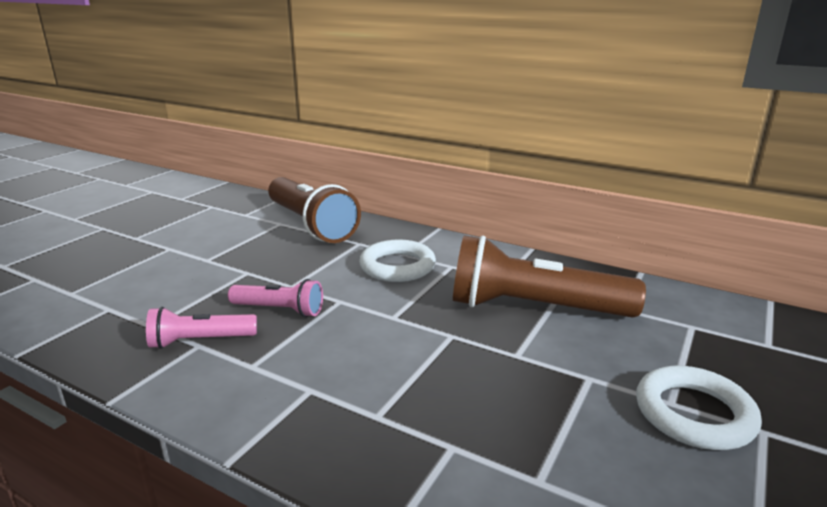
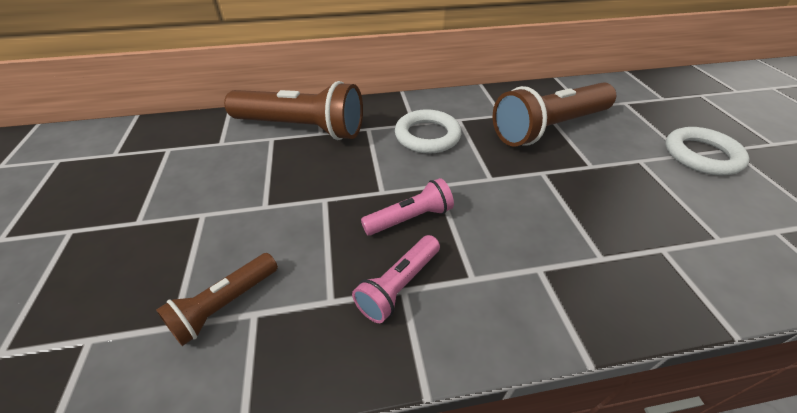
camera: 40 degrees left, 20 degrees up
none -> brown flashlight [156,253,278,346]

